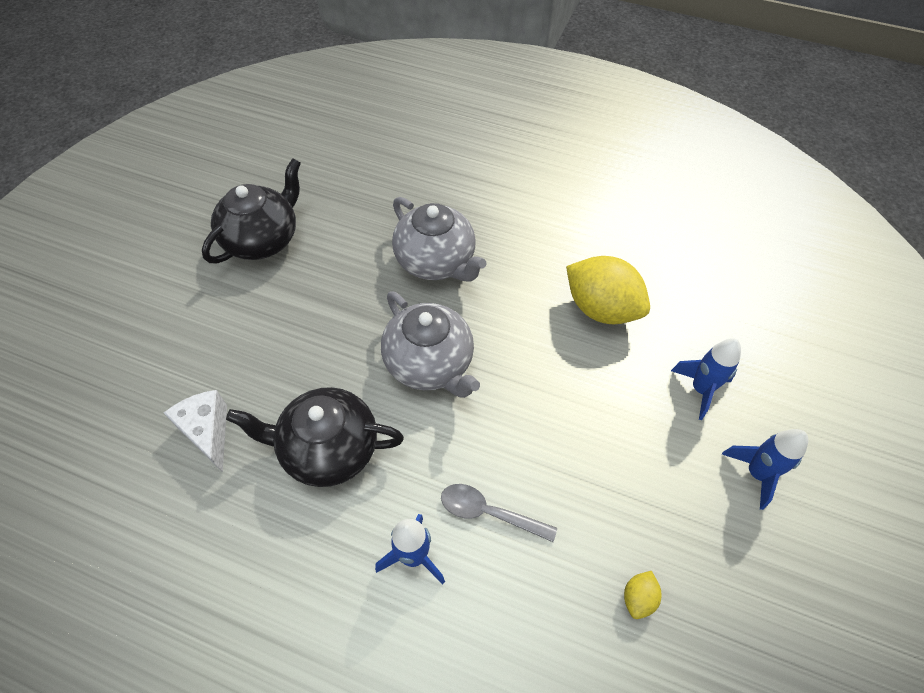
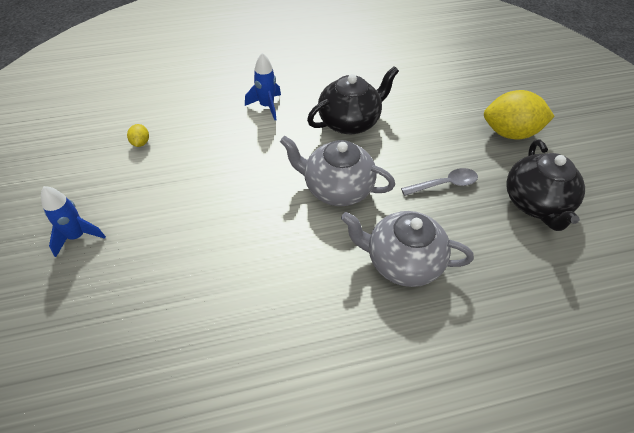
camera: 145 degrees right, 5 degrees down
white cheese [164,390,227,472] -> none
grey spoon [441,484,557,542] -> grey spoon moved to [401,168,478,196]
yellow lemon [566,256,650,324] -> yellow lemon moved to [484,90,555,140]
blue rocket [671,338,741,420] -> none

